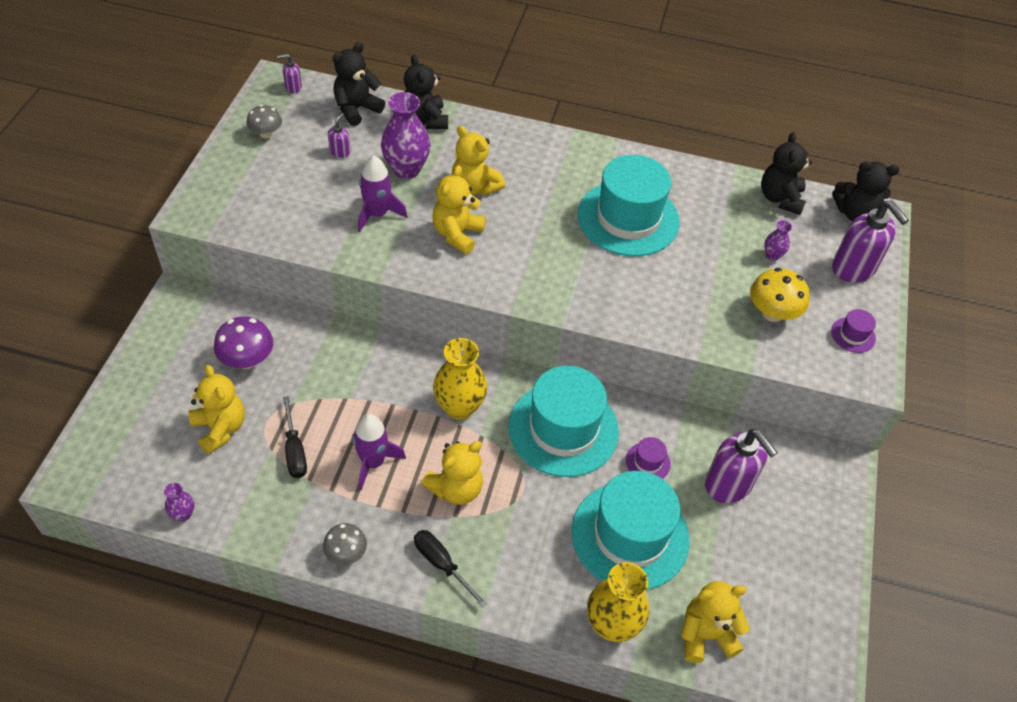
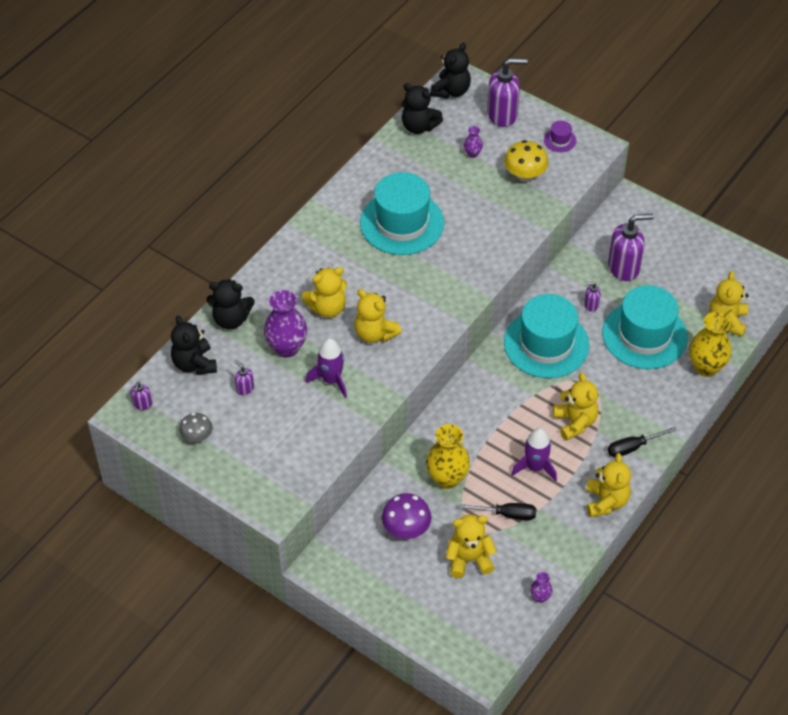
camera: 65 degrees left, 0 degrees up
grey mushroom [323,523,367,565] -> yellow teddy bear [586,453,631,517]
yellow vase [433,338,487,420] -> yellow vase moved to [426,424,470,489]
purple hat [626,437,671,479] -> purple soap dispenser [584,282,601,312]

